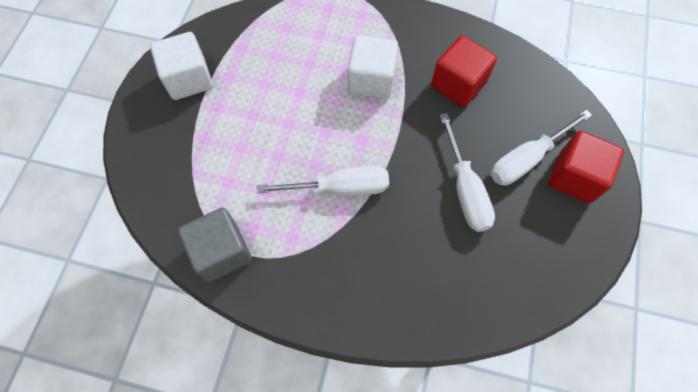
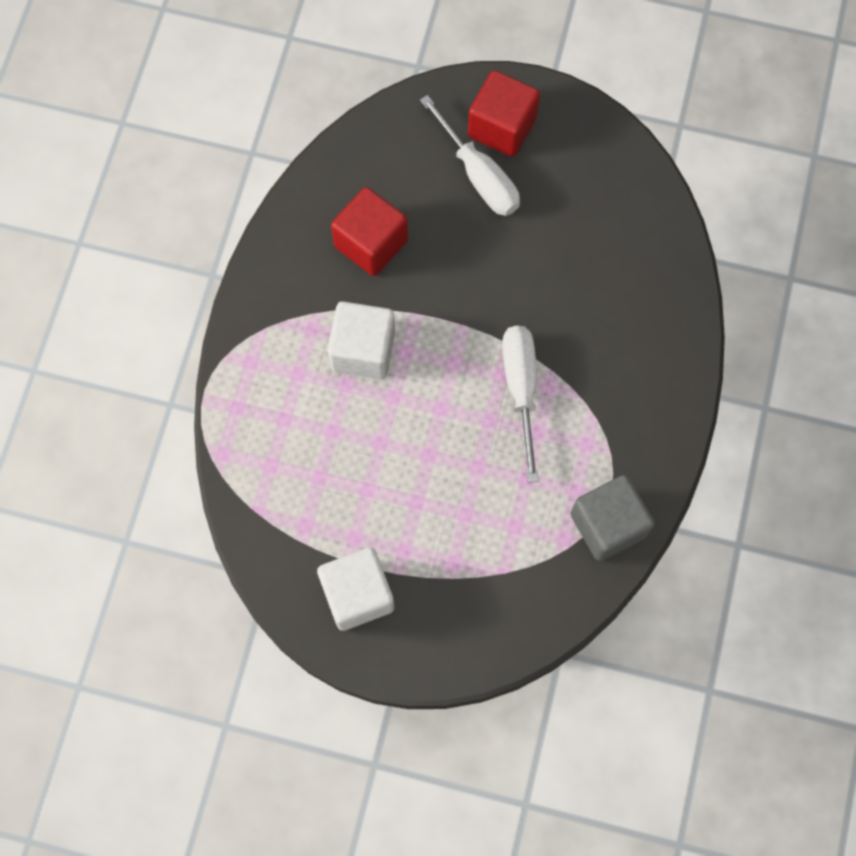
camera: 90 degrees left, 5 degrees up
white screwdriver [440,113,495,232] -> none

